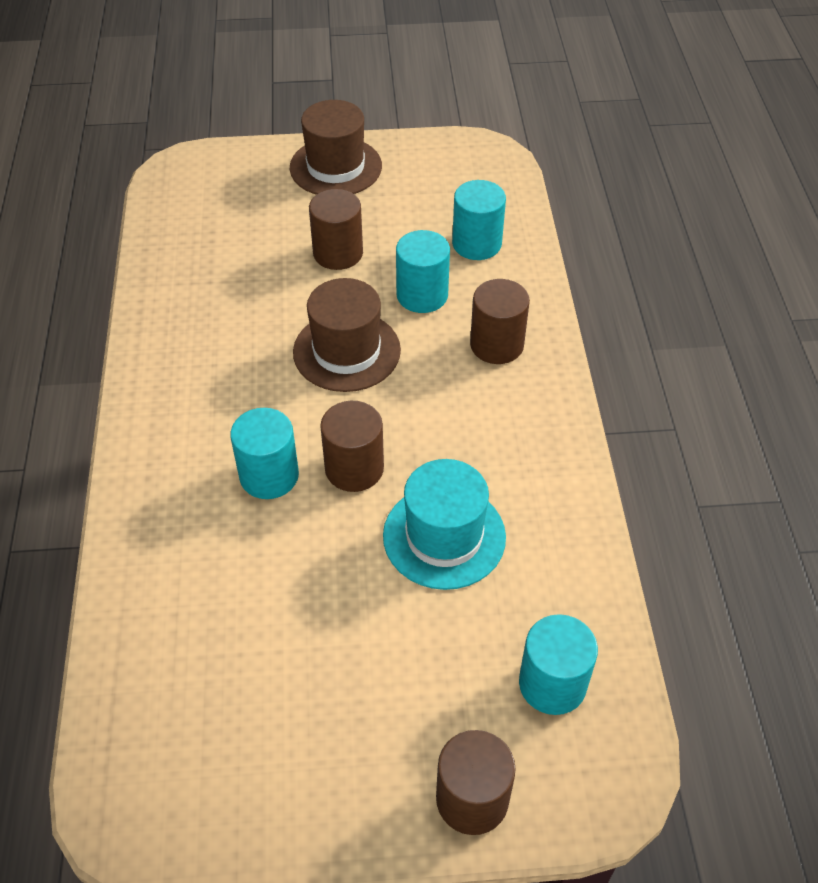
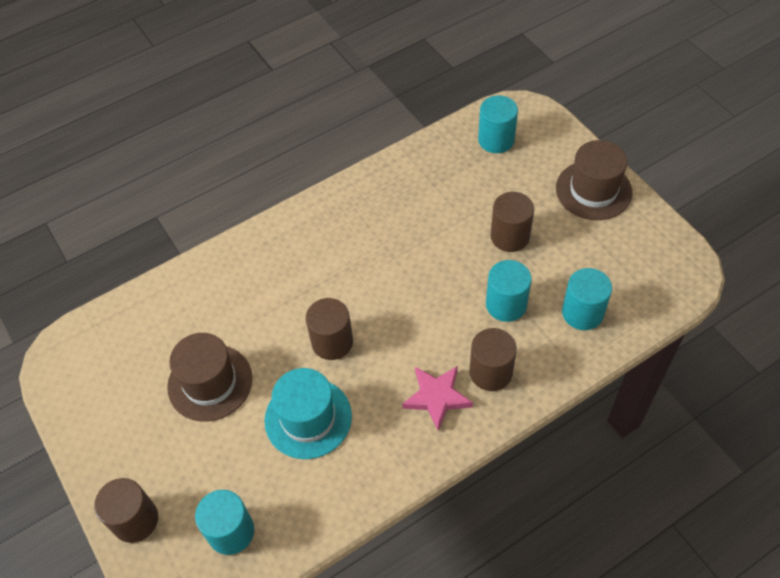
camera: 65 degrees right, 5 degrees up
turquoise cylinder [230,408,299,499] -> turquoise cylinder moved to [478,95,518,153]
brown hat [293,278,401,392] -> brown hat moved to [167,333,252,422]
none -> pink star [402,366,473,431]

